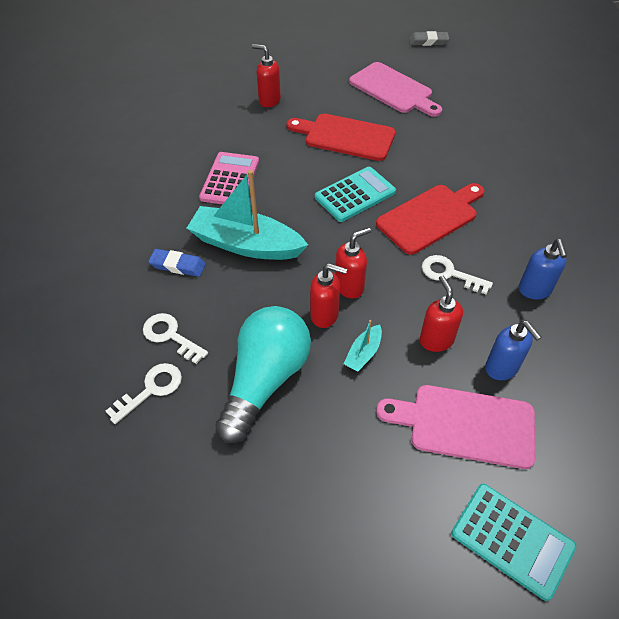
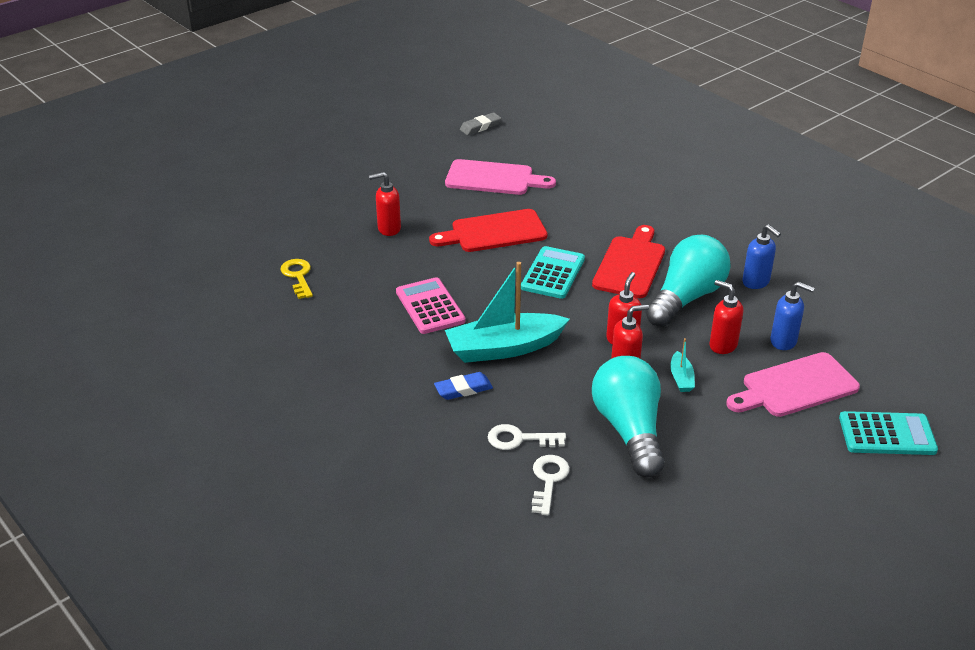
camera: 35 degrees left, 15 degrees down
white key [422,255,493,294] -> turquoise light bulb [645,235,731,327]
none -> yellow key [280,259,313,299]

